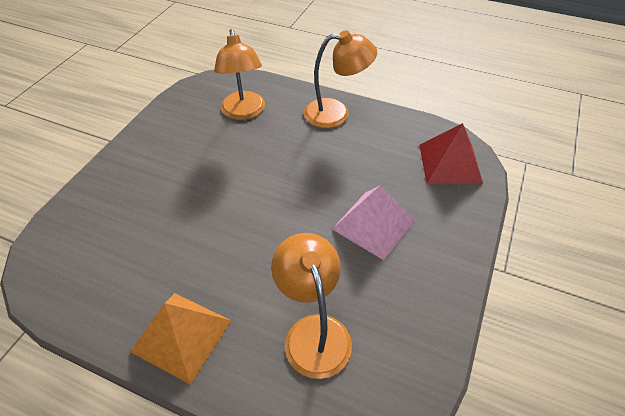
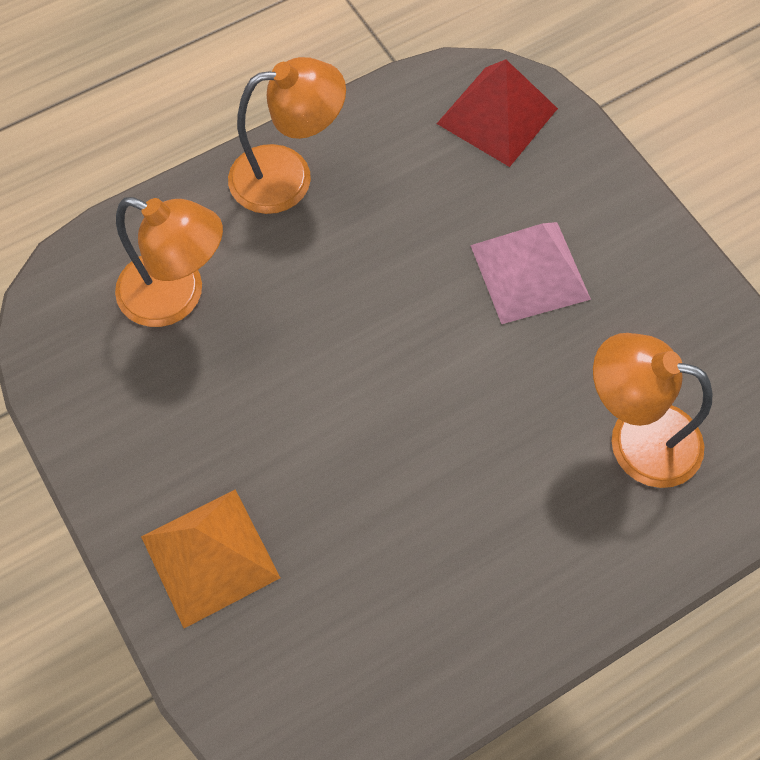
camera: 55 degrees left, 15 degrees up
orange pyramid [130,293,232,384] -> orange pyramid moved to [141,490,280,628]
orange lamp [304,30,377,128] -> orange lamp turned 45 degrees clockwise [228,57,346,214]

